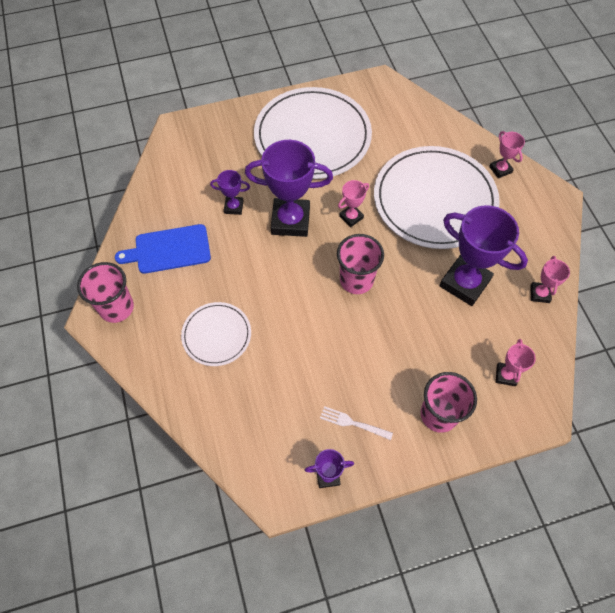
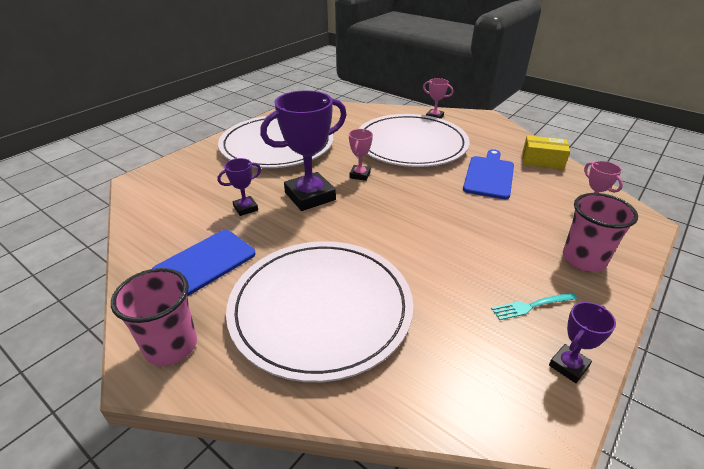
camera: 35 degrees left, 25 degrees down
white plate [181,302,251,366] -> white plate [226,241,413,382], size x1.99
white fork [320,406,393,440] -> turquoise fork [491,292,578,320]
pink cup [337,234,384,294] -> none
purple trophy [439,205,528,306] -> blue cutting board [463,149,514,199]
pink trophy [530,256,570,303] -> yellow box [522,135,570,169]

